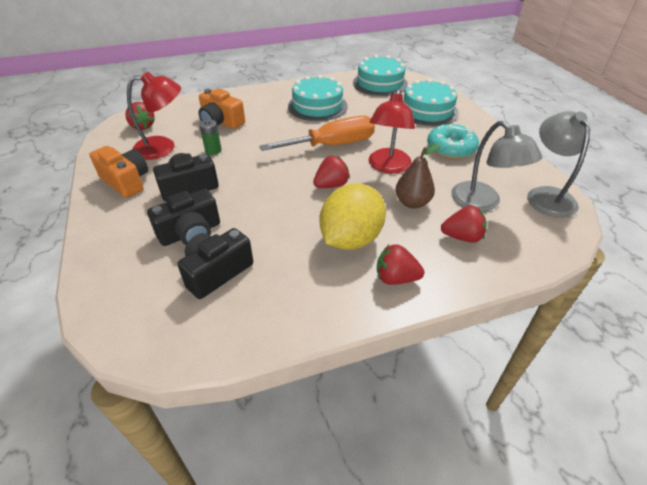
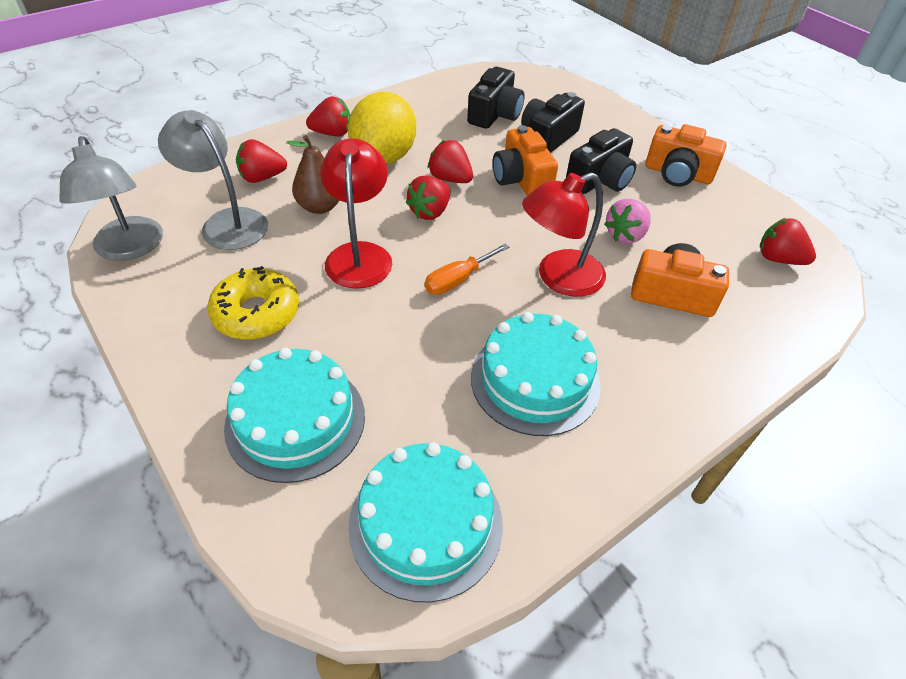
camera: 160 degrees right, 5 degrees up
red lamp [127,72,181,160] -> red lamp moved to [522,172,606,297]
green battery [199,119,222,155] -> pink strawberry [604,199,651,244]
orange screwdriver [259,115,375,151] -> orange screwdriver [425,243,510,295], size x0.53
turquoise donut [427,123,479,159] -> yellow donut [208,266,299,340]
none -> red strawberry [427,140,473,183]
none -> orange camera [493,125,558,195]

